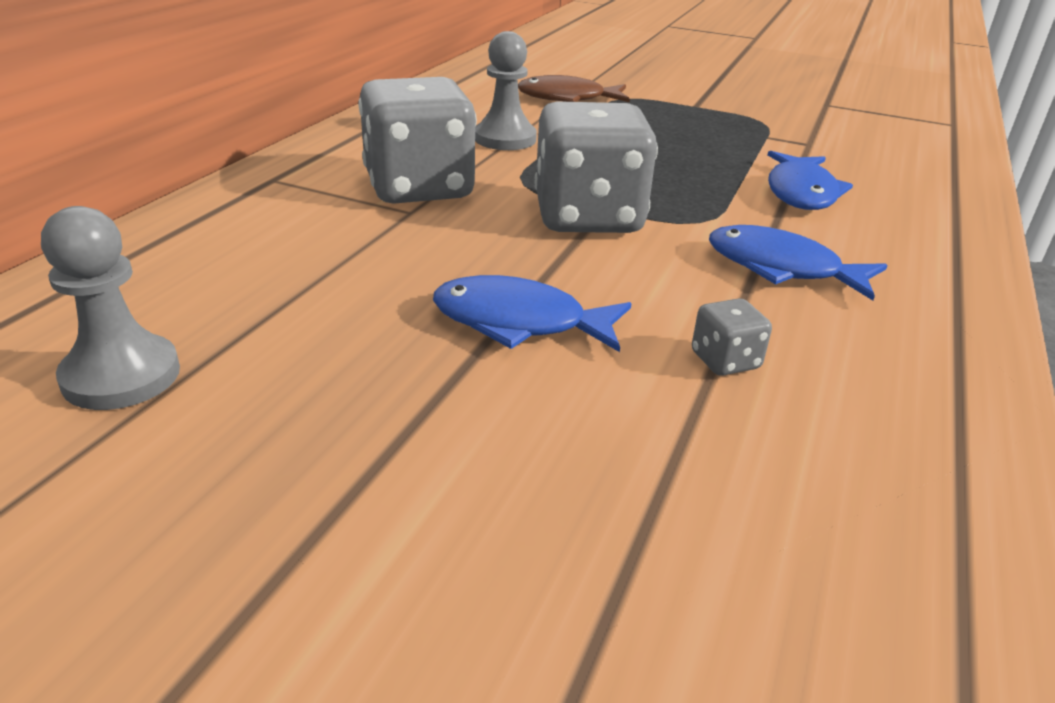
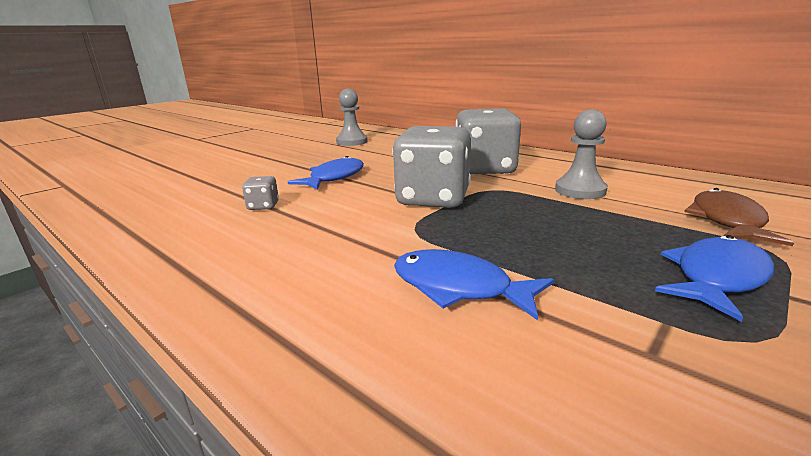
camera: 110 degrees right, 10 degrees down
blue fish [709,225,888,300] -> blue fish moved to [655,235,774,322]

